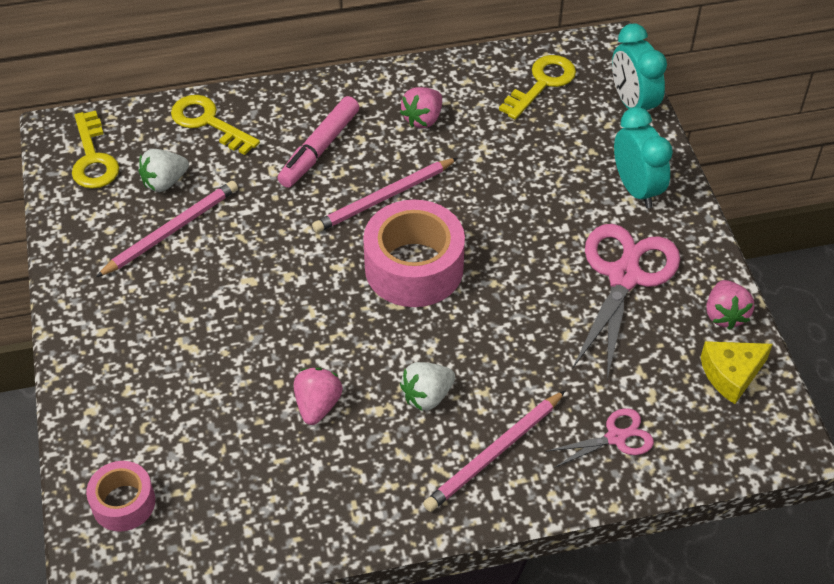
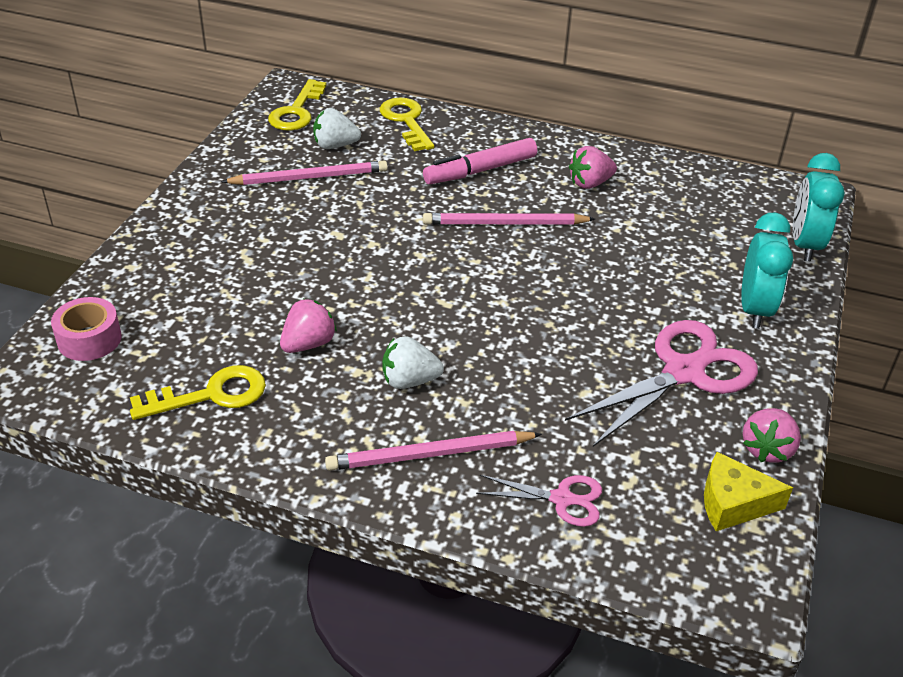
camera: 30 degrees right, 10 degrees down
pink tape [363,200,465,307] -> none
yellow key [499,55,576,119] -> yellow key moved to [130,365,266,420]

